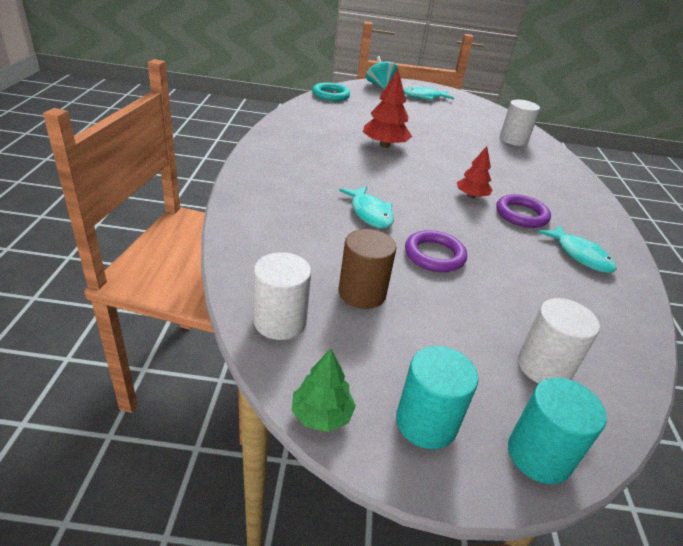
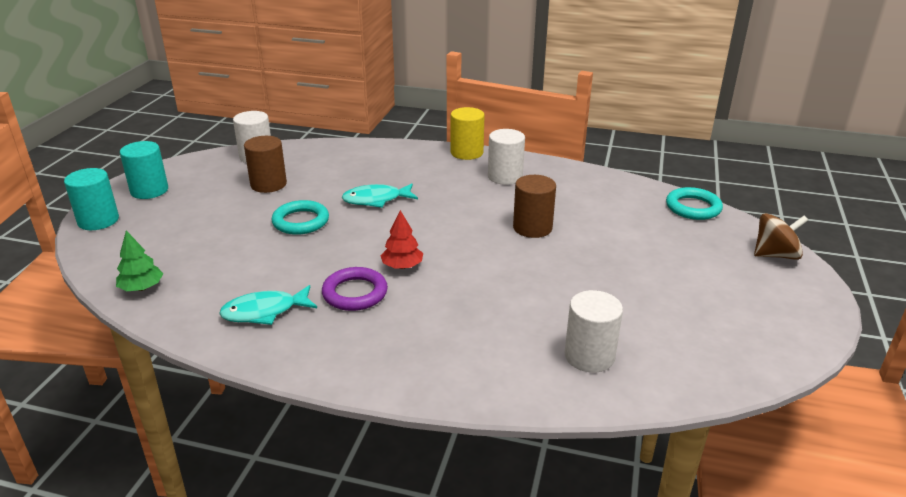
camera: 105 degrees right, 5 degrees down
green tree [292,349,356,432] -> green tree moved to [116,230,163,291]
red tree [363,69,412,148] -> brown cylinder [513,175,556,238]
turquoise spinning top [366,56,398,89] -> brown spinning top [754,213,808,260]
turquoise fish [404,87,454,100] -> none
purple ring [405,230,467,272] -> turquoise ring [271,200,329,235]
white cylinder [518,298,600,383] -> white cylinder moved to [488,129,525,185]
none -> yellow cylinder [451,107,485,160]

